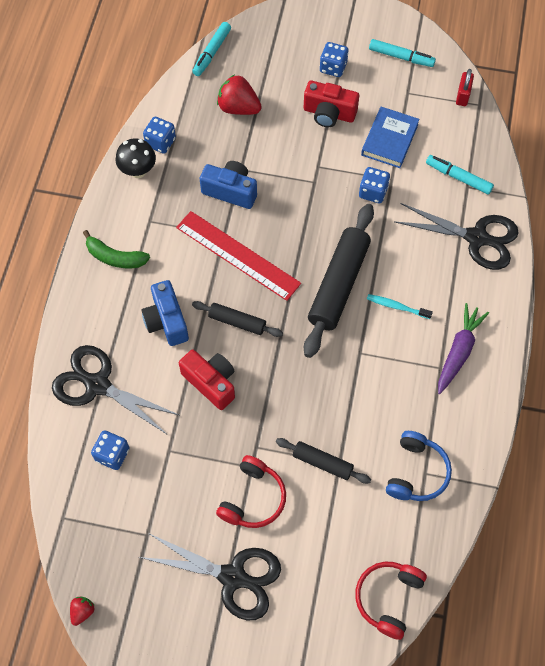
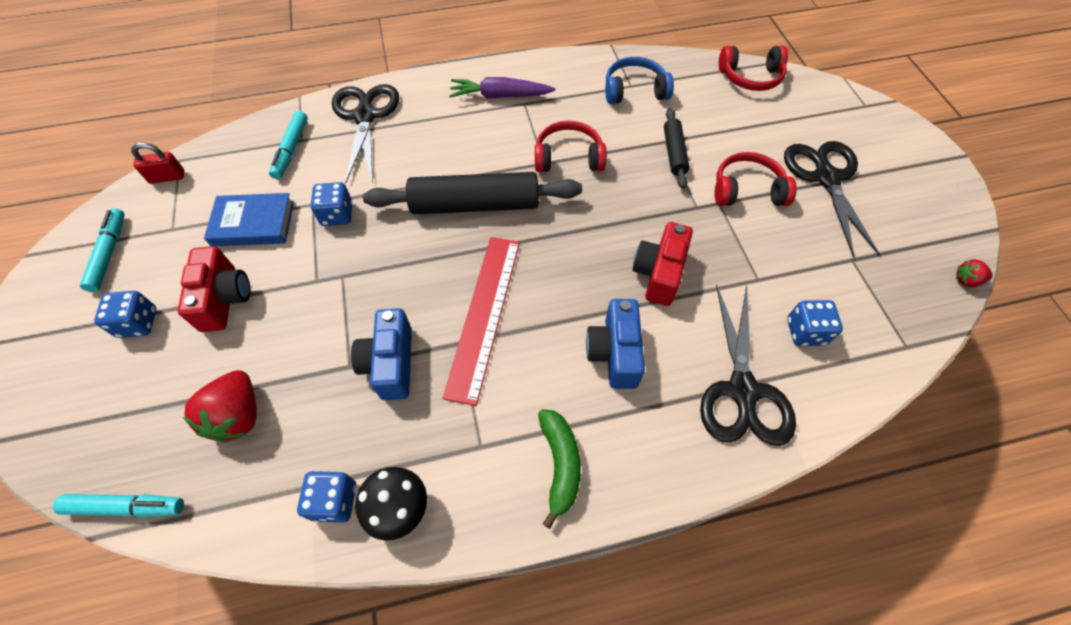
camera: 115 degrees left, 5 degrees down
blue camera [141,280,189,346] -> blue camera turned 135 degrees clockwise [586,299,645,389]
black rolling pin [192,301,283,337] -> none
turquoise toothbrush [367,294,433,319] -> none
none -> red headphones [535,121,607,172]

